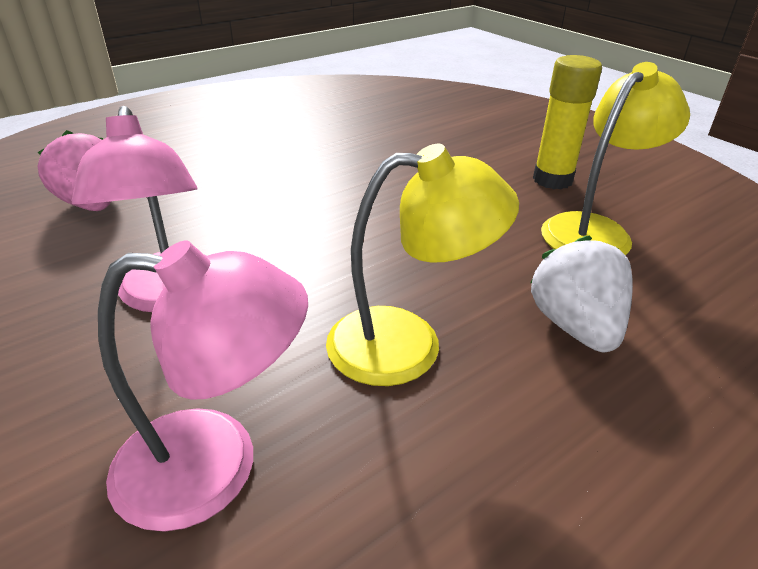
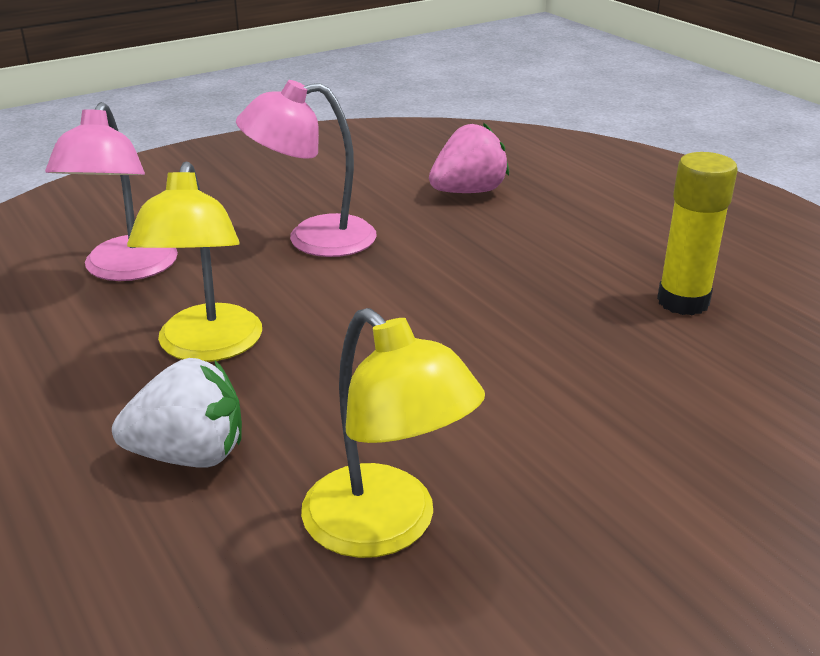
camera: 95 degrees right, 5 degrees down
yellow glue stick [533,55,602,190] -> yellow glue stick moved to [657,152,737,316]

